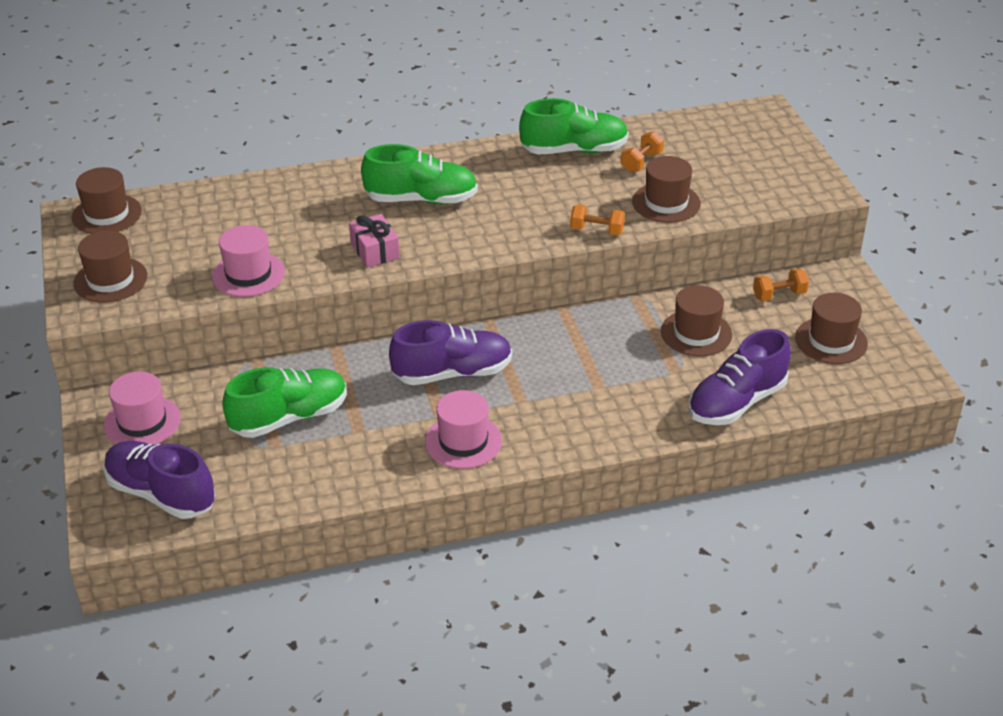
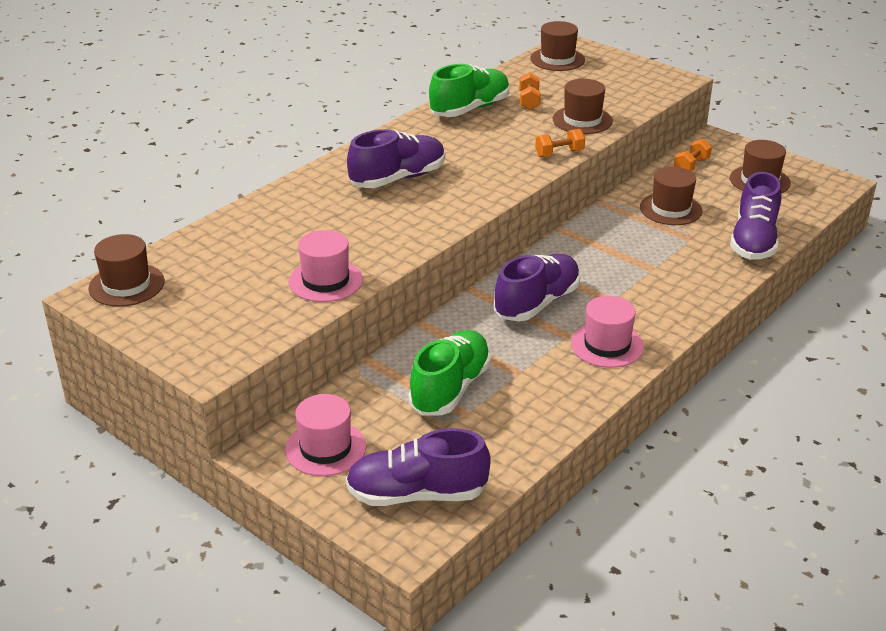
camera: 35 degrees left, 5 degrees down
brown hat [73,231,147,303] -> brown hat moved to [530,21,585,71]
pink gift [349,214,400,267] -> none
green shoe [361,144,478,204] -> purple shoe [347,129,445,188]

